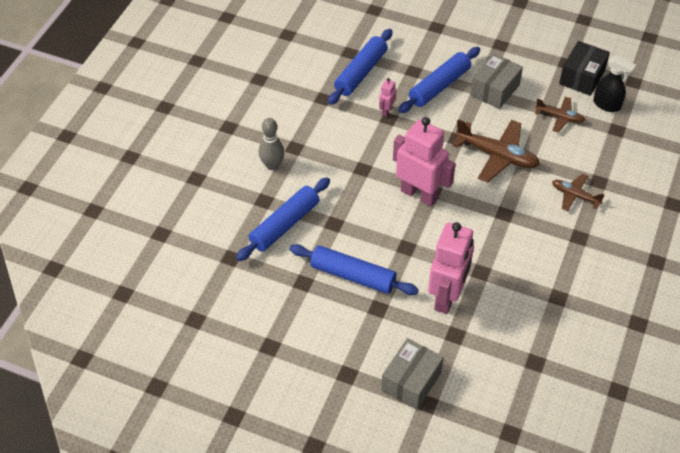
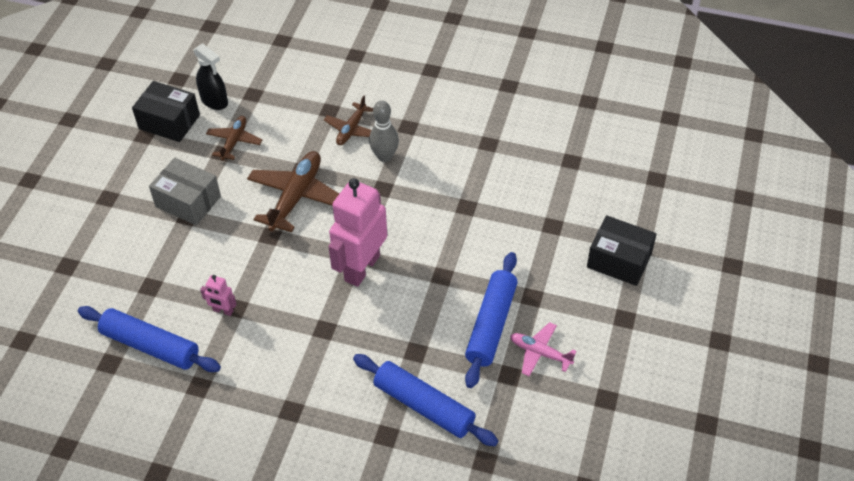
camera: 95 degrees left, 0 degrees up
grey bowling pin [259,118,284,170] -> grey bowling pin moved to [369,101,399,162]
grey box [381,338,444,410] -> black box [587,215,657,286]
blue rolling pin [398,47,480,113] -> none
pink robot [428,222,474,314] -> none
black spray bottle [593,56,636,112] -> black spray bottle turned 105 degrees clockwise [193,43,228,110]
none -> pink plane [510,322,577,377]

